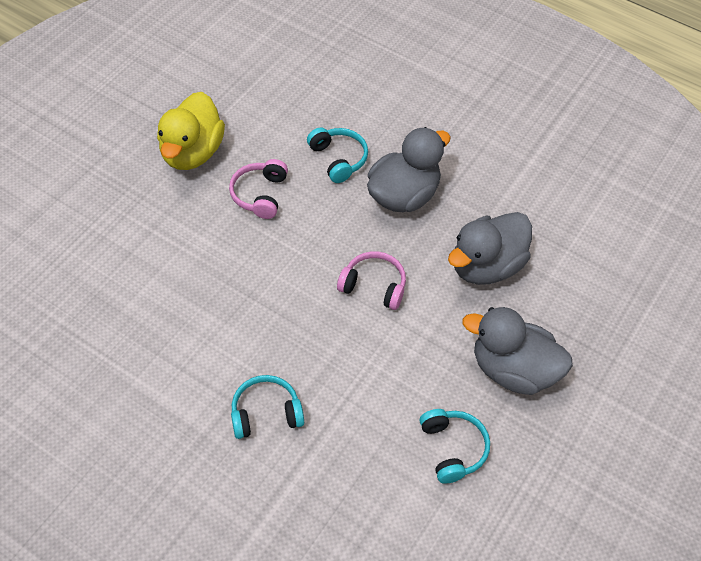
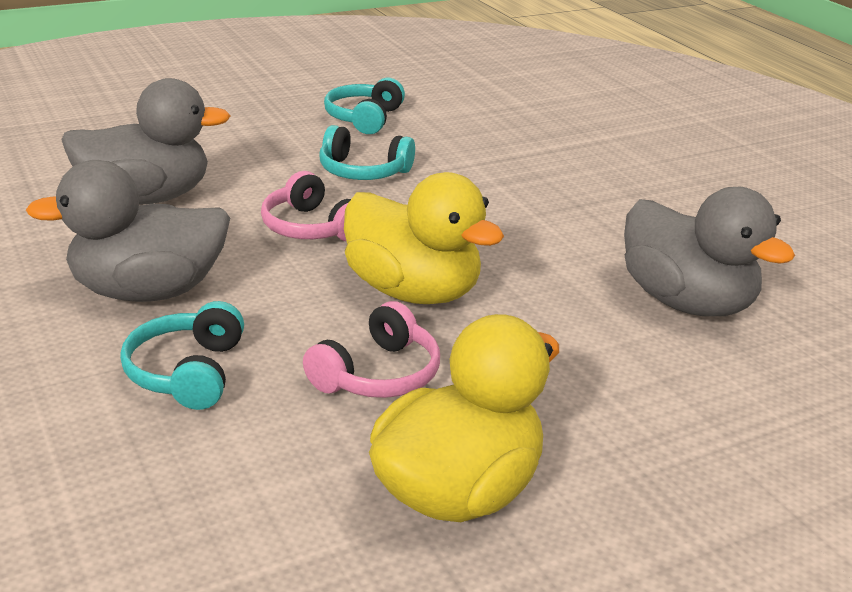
camera: 150 degrees left, 25 degrees down
turquoise headphones [231,375,304,439] -> turquoise headphones moved to [319,125,415,180]
grey duck [463,307,573,395] -> grey duck moved to [624,187,795,316]
none -> yellow duck [344,172,504,304]

